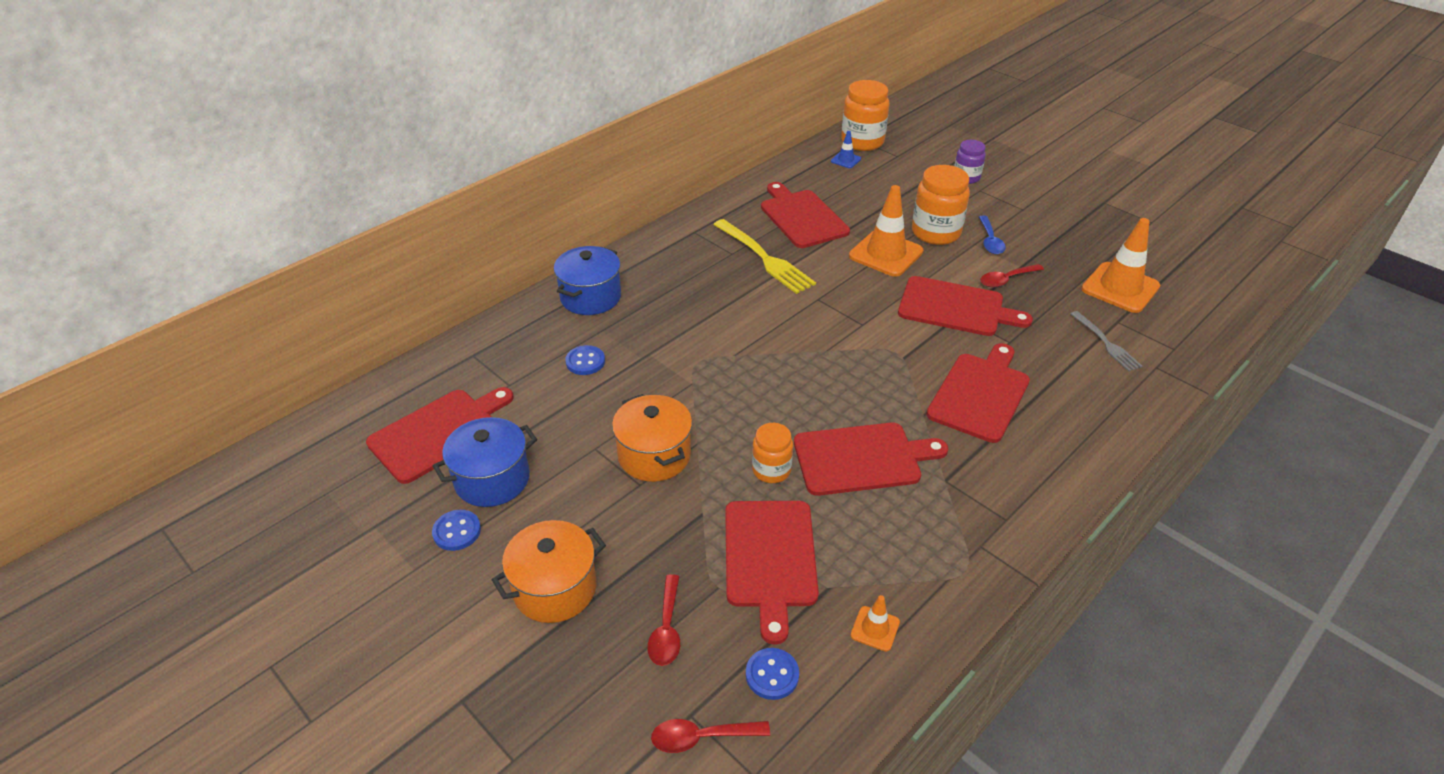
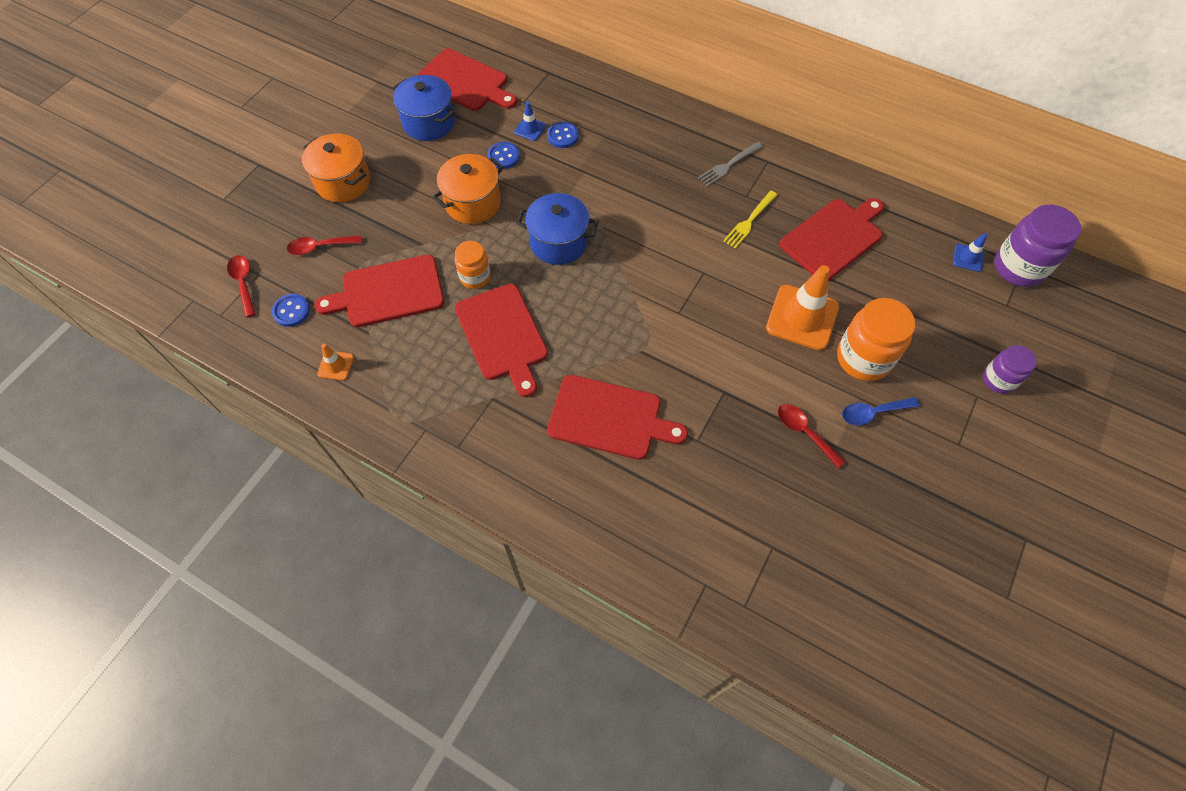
camera: 75 degrees right, 20 degrees up
blue button [432,510,481,551] -> blue button moved to [487,142,520,169]
blue pot [554,246,621,315] -> blue pot moved to [517,193,598,265]
yellow fork [713,219,816,294] -> yellow fork [723,191,777,249], size x0.60
orange jar [841,80,889,151] -> purple jar [994,205,1081,287]
red cutting board [898,276,1033,336] -> none
grey fork [1070,311,1142,372] -> grey fork moved to [698,142,763,186]
orange traffic cone [1081,218,1160,313] -> none
none -> blue traffic cone [514,102,546,141]

